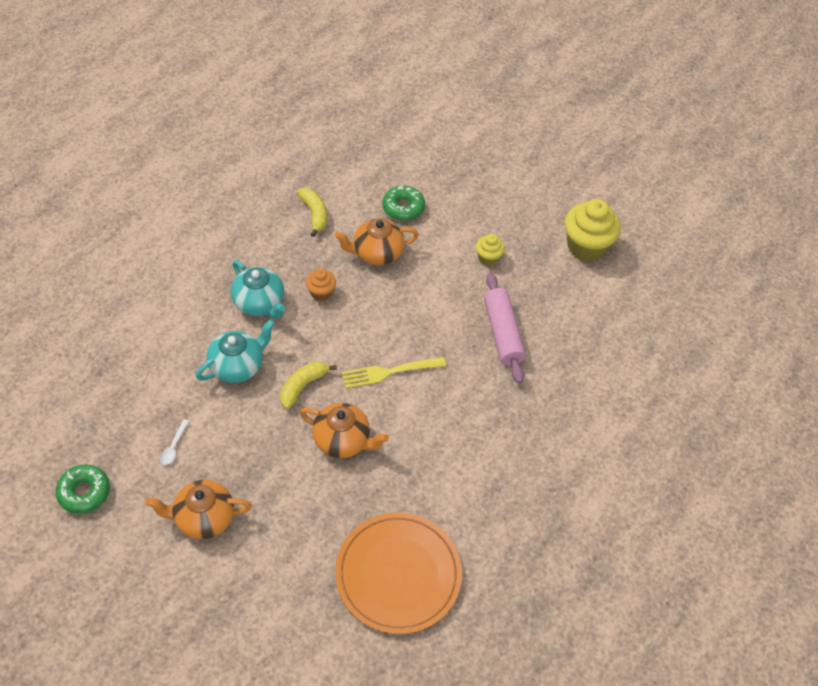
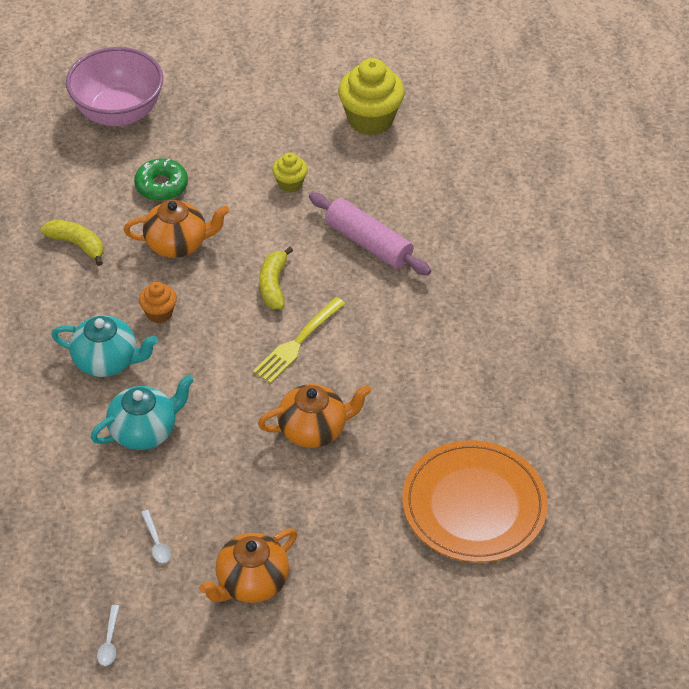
camera: 35 degrees left, 5 degrees down
green donut [55,464,110,514] -> white spoon [97,605,119,666]
turquoise teapot [196,319,275,383] -> turquoise teapot turned 45 degrees clockwise [90,375,194,450]
yellow banana [280,361,337,409] -> yellow banana moved to [259,247,293,309]
orange teapot [334,219,419,265] -> orange teapot turned 135 degrees counterclockwise [124,200,229,258]
none -> pink bowl [66,47,164,126]

